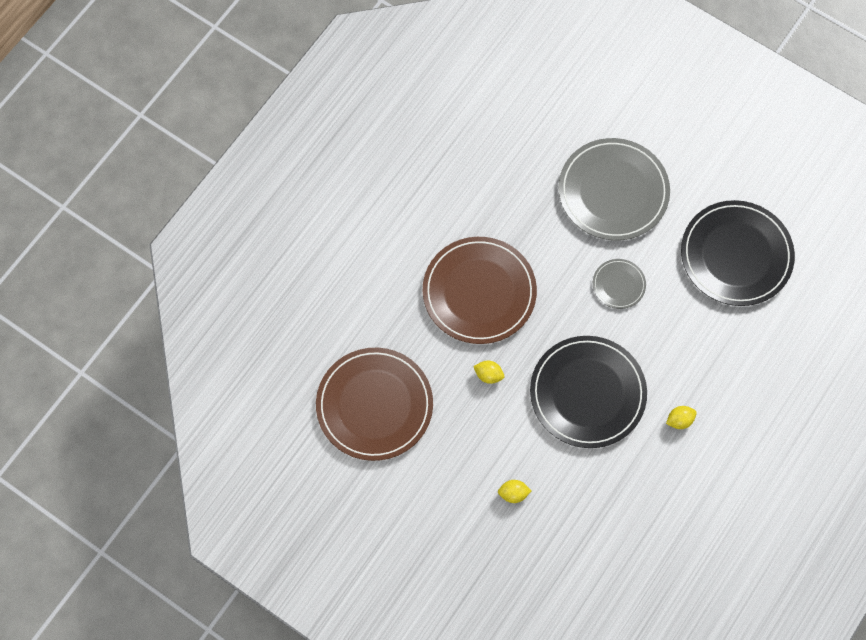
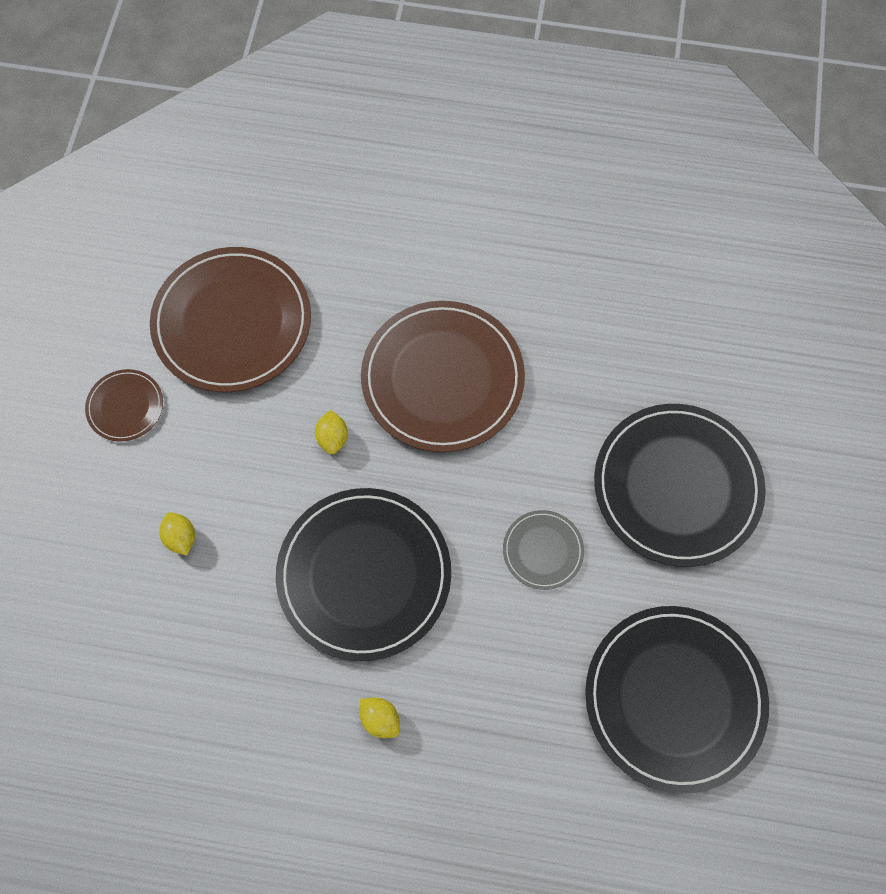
camera: 65 degrees right, 0 degrees up
grey plate [558,138,670,241] -> black plate [594,404,766,567]
none -> brown plate [85,369,163,442]

